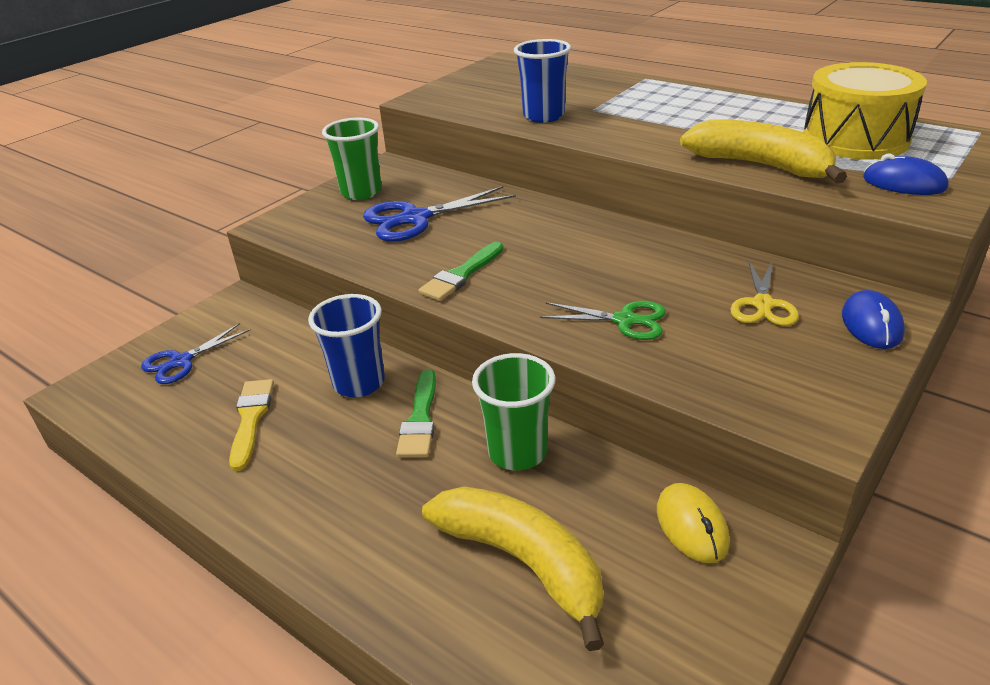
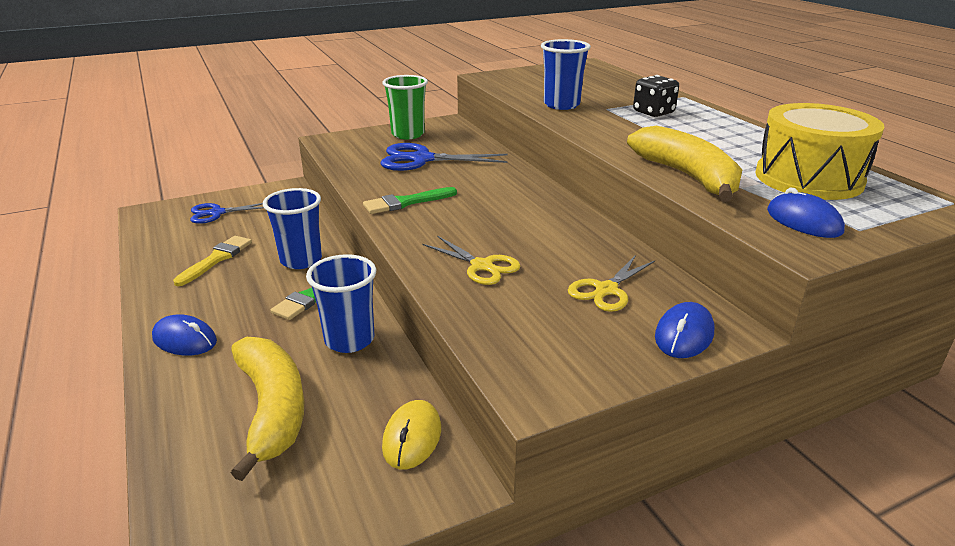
camera: 25 degrees right, 5 degrees down
green cup [472,353,555,470] -> blue cup [306,254,376,353]
green scissors [540,301,666,340] -> yellow scissors [423,236,521,285]
none -> blue mouse [152,315,217,355]
none -> black dice [633,75,679,117]

